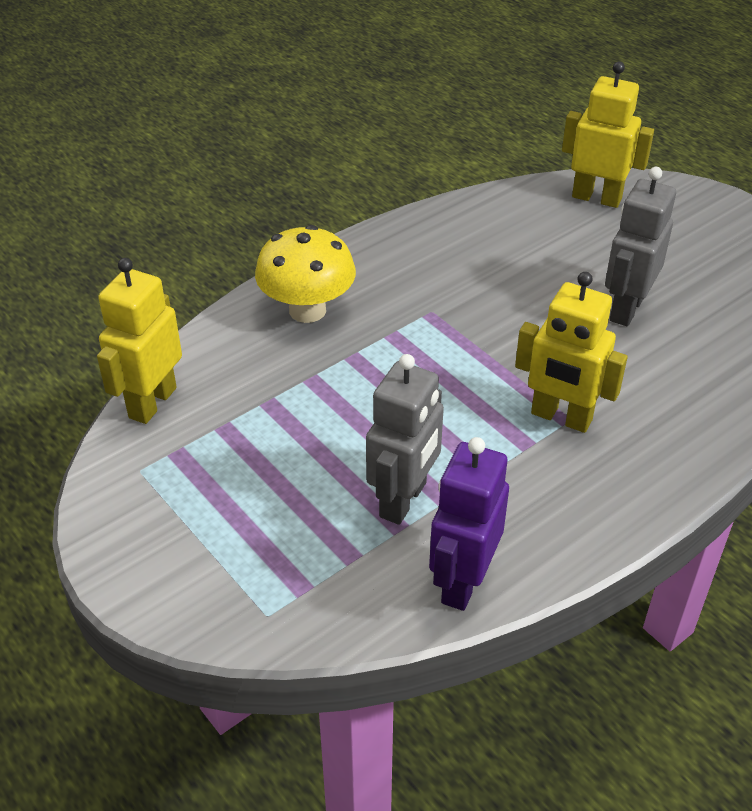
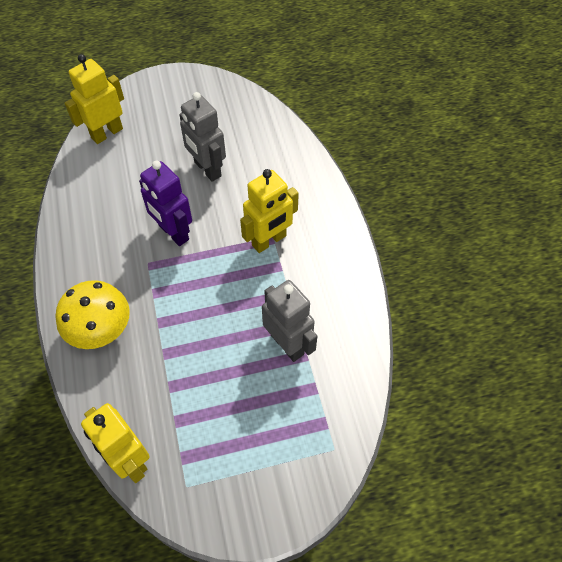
camera: 65 degrees left, 15 degrees up
purple robot [429,437,509,611] -> purple robot moved to [139,161,192,246]

